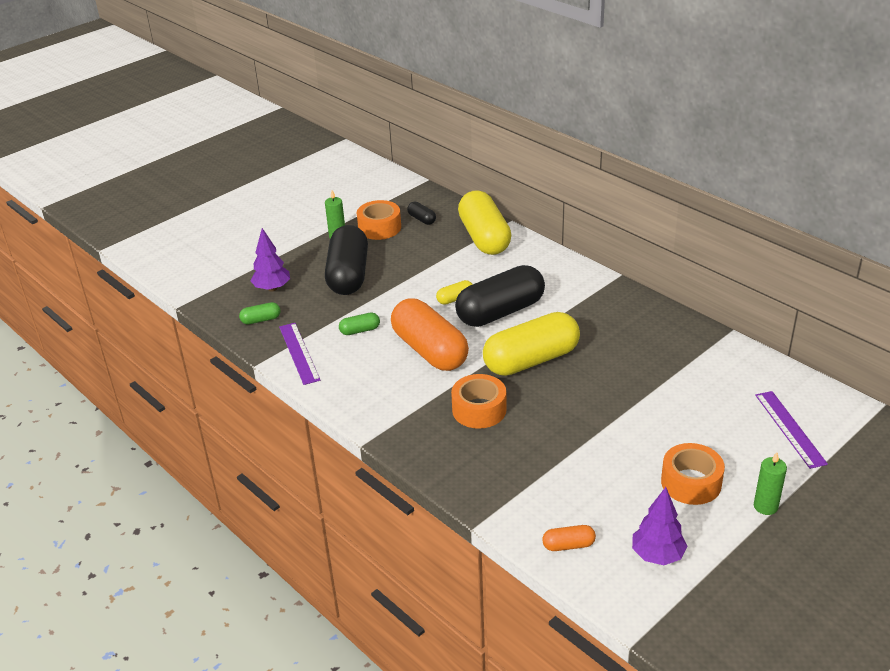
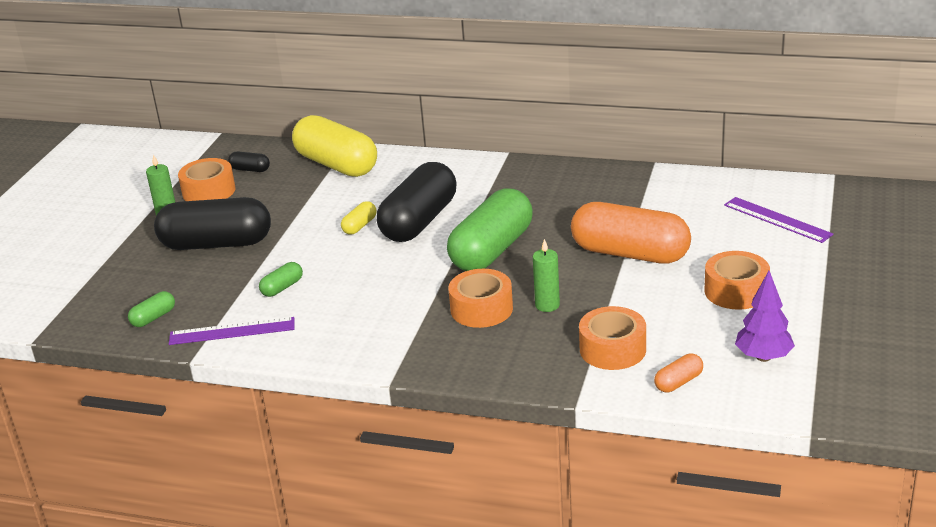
camera: 30 degrees left, 5 degrees down
purple tree [250,228,290,292] -> none
purple ruler [279,323,321,385] -> purple ruler turned 45 degrees counterclockwise [169,317,294,345]
black capsule [325,225,368,295] -> black capsule turned 60 degrees counterclockwise [154,197,271,250]
orange capsule [391,298,469,371] -> orange capsule moved to [571,202,691,264]
yellow capsule [483,312,580,376] -> green capsule [447,188,533,271]
green candle [754,452,787,515] -> green candle moved to [533,239,560,312]
none -> orange tape [579,306,646,370]

